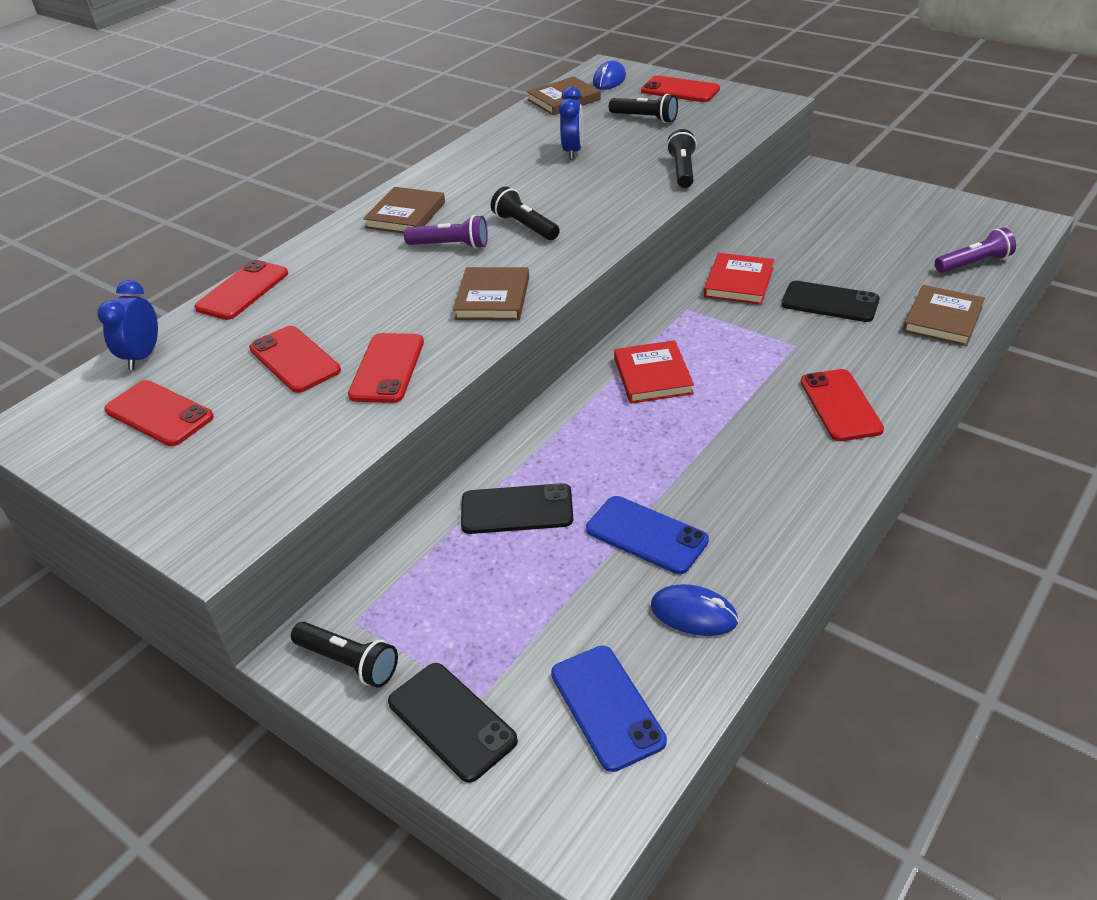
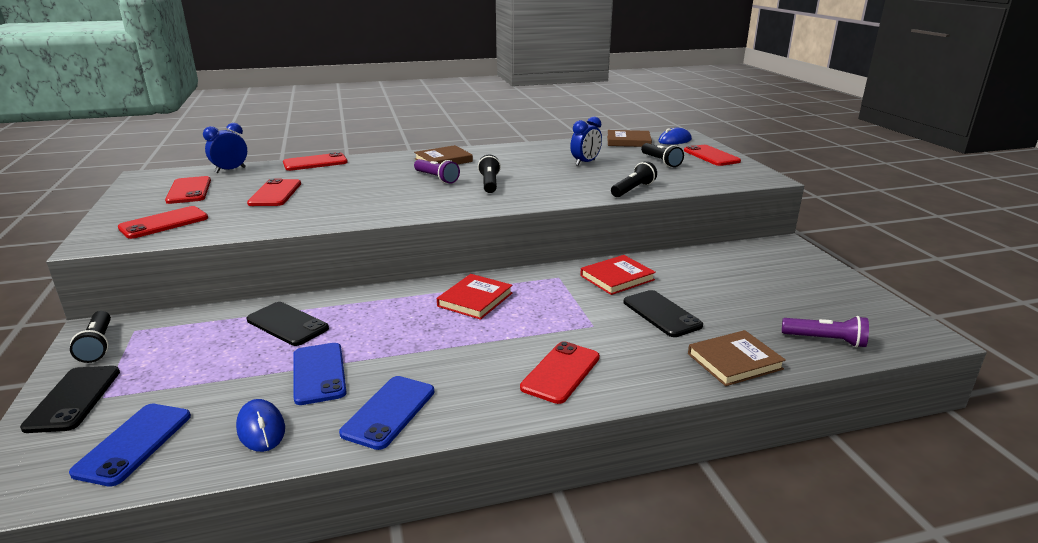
camera: 35 degrees right, 15 degrees down
red phone [348,333,424,403] -> red phone moved to [118,206,208,239]
brown book [453,267,529,320] -> none
none -> blue phone [339,376,435,450]

